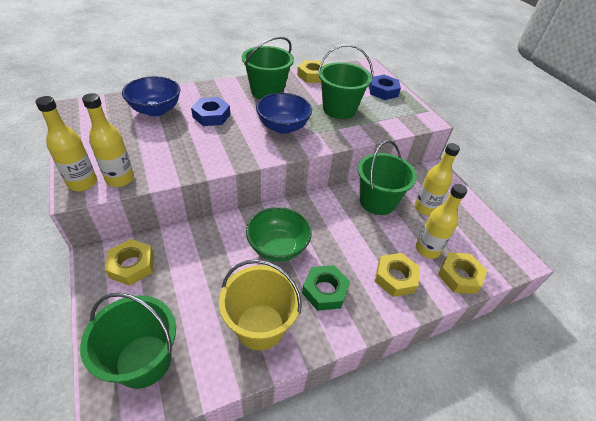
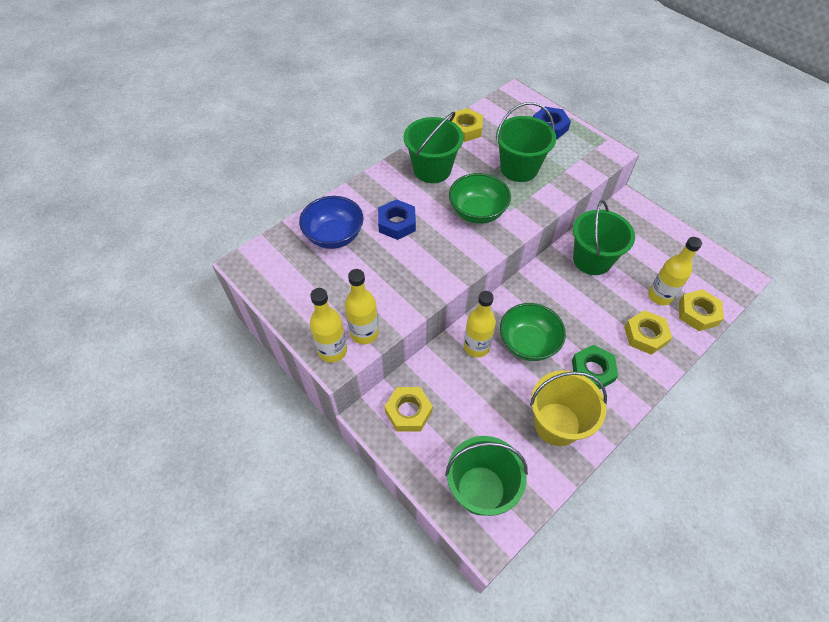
camera: 15 degrees left, 10 degrees up
blue bowl [256,93,312,134] -> green bowl [449,173,511,224]
yellow bottle [414,143,460,216] -> yellow bottle moved to [464,291,496,357]

